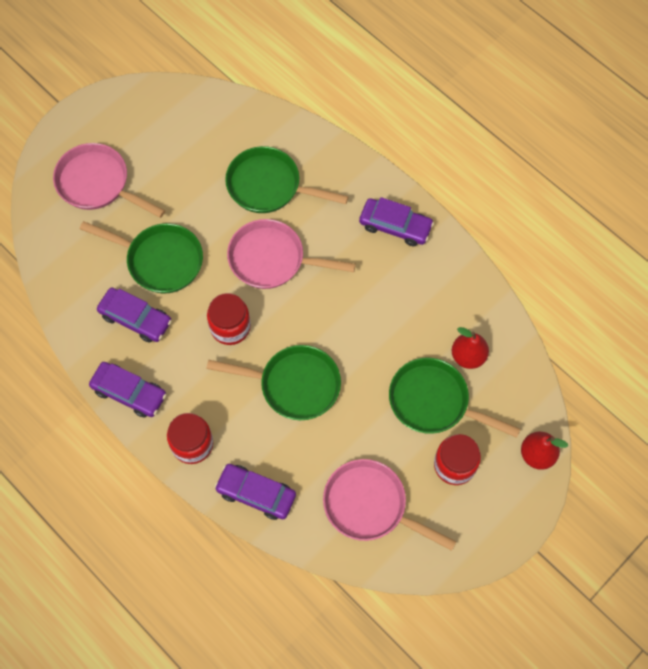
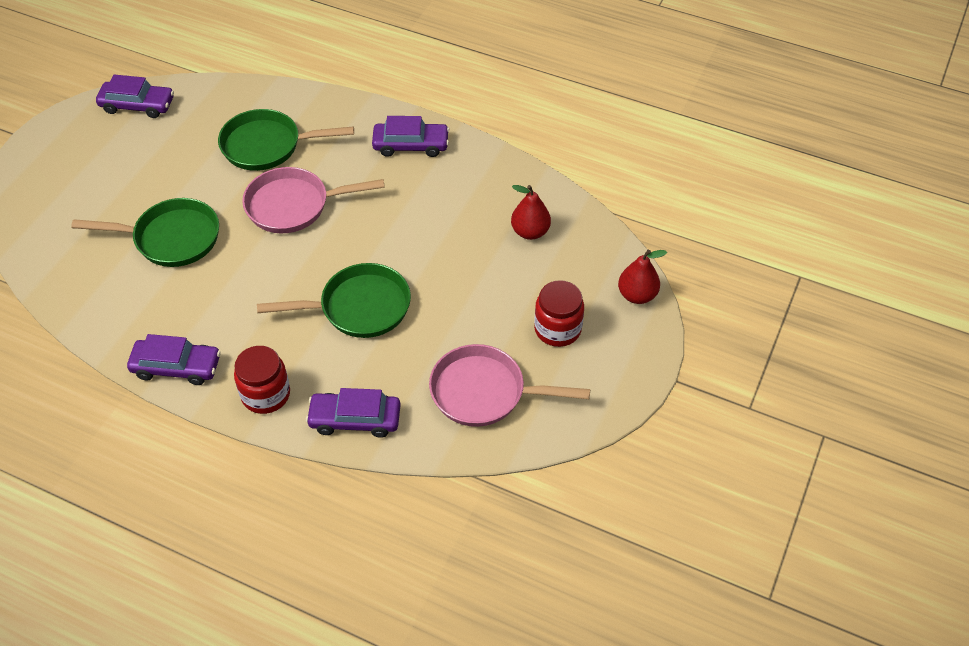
camera: 20 degrees left, 15 degrees down
pink pan [53,143,165,218] -> none
purple car [97,287,172,343] -> purple car moved to [96,75,174,118]
red jar [207,293,251,345] -> none
green pan [389,358,521,438] -> none

